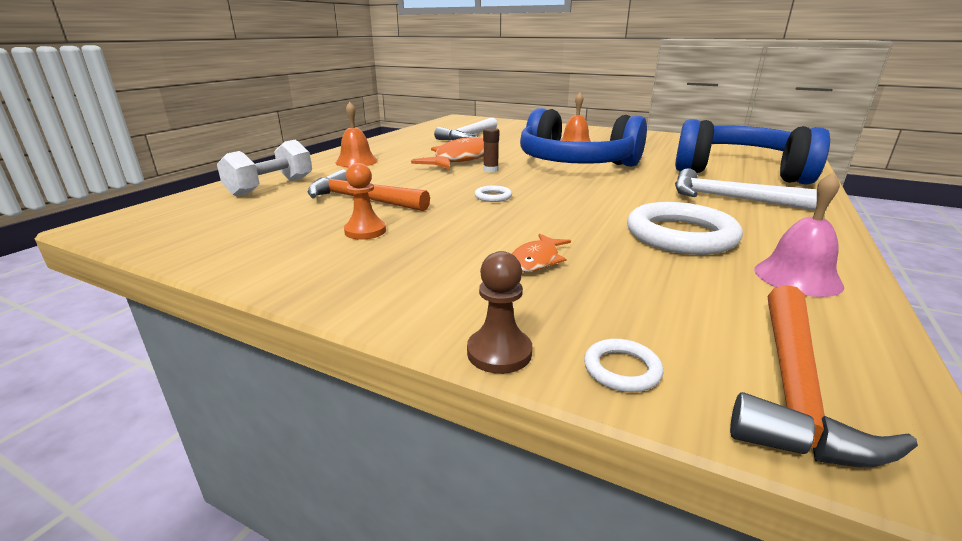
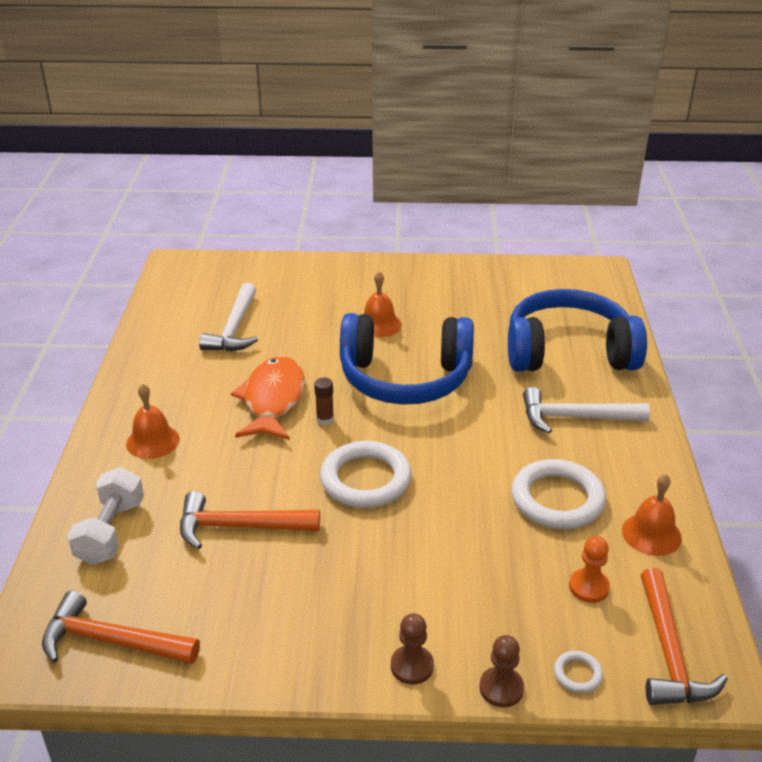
camera: 25 degrees left, 10 degrees up
orange pawn [344,163,386,240] -> orange pawn moved to [569,536,610,603]
white ring [475,186,512,202] -> white ring [320,441,412,508], size x2.31
orange fish [512,233,571,272] -> none
pink bell [754,172,844,297] -> orange bell [622,474,682,556]
none -> orange hammer [42,591,200,664]
none -> brown pawn [391,613,434,685]

